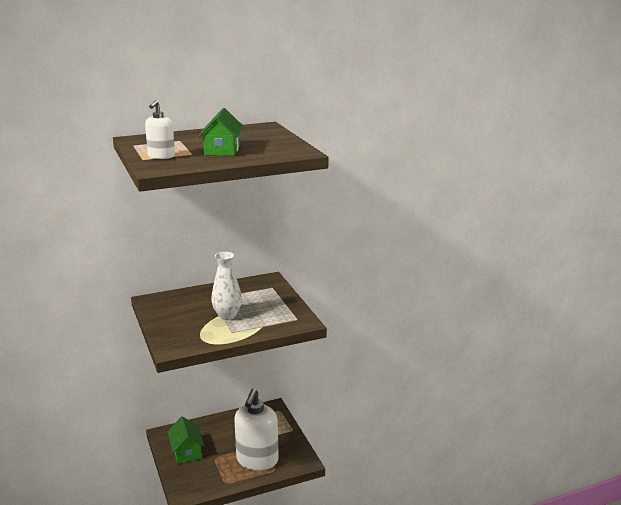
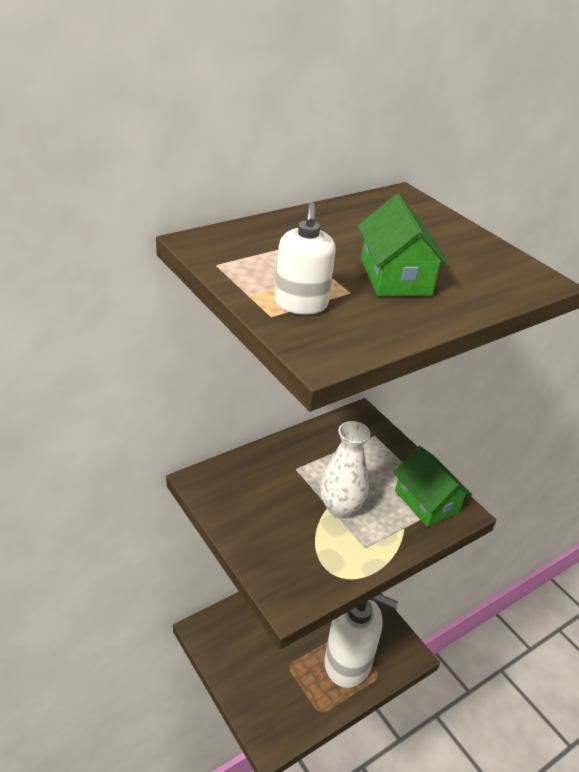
camera: 15 degrees left, 15 degrees up
green house [167,416,204,464] -> green house moved to [393,446,472,527]
white soap dispenser [234,389,279,471] -> white soap dispenser turned 75 degrees counterclockwise [324,594,398,688]

